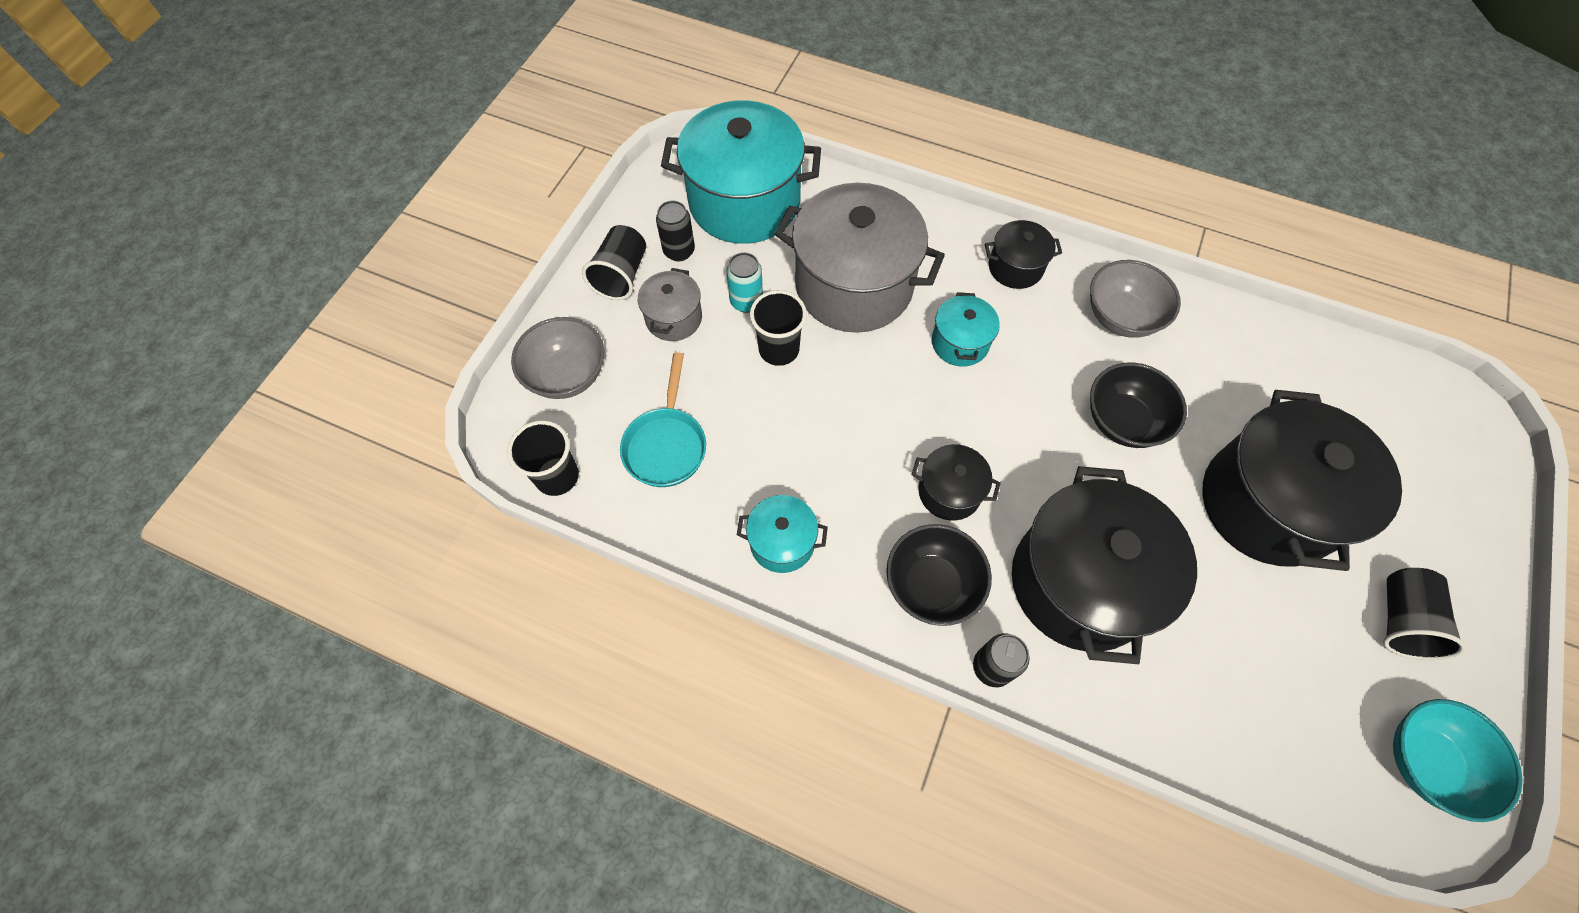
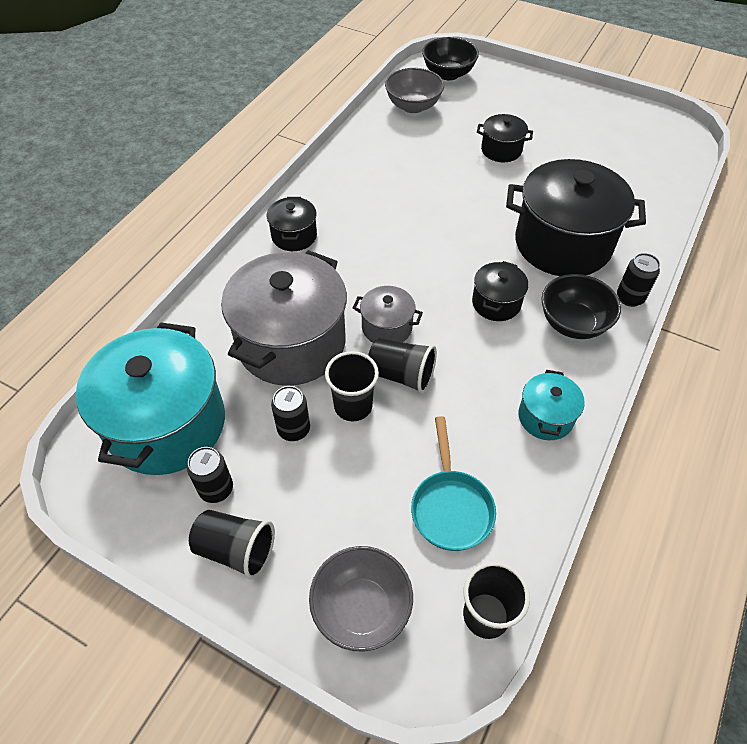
camera: 85 degrees left, 10 degrees down
turquoise pan [620,352,706,487] -> turquoise pan turned 75 degrees clockwise [411,416,496,551]
grey pot [638,268,702,341] -> grey pot moved to [353,286,423,343]
turquoise can [727,252,763,313] -> black can [271,386,310,441]
turquoise pot [932,292,1000,367] -> none
grey bowl [1090,260,1181,338] -> grey bowl moved to [385,68,444,113]
black bowl [1090,362,1187,448] -> black bowl moved to [422,37,479,80]
black pot [1203,390,1402,571] -> black pot [477,114,533,162], size x0.47
black cup [1383,568,1466,660] -> black cup moved to [368,338,437,394]
turquoise bowl [1393,699,1523,822] -> none

